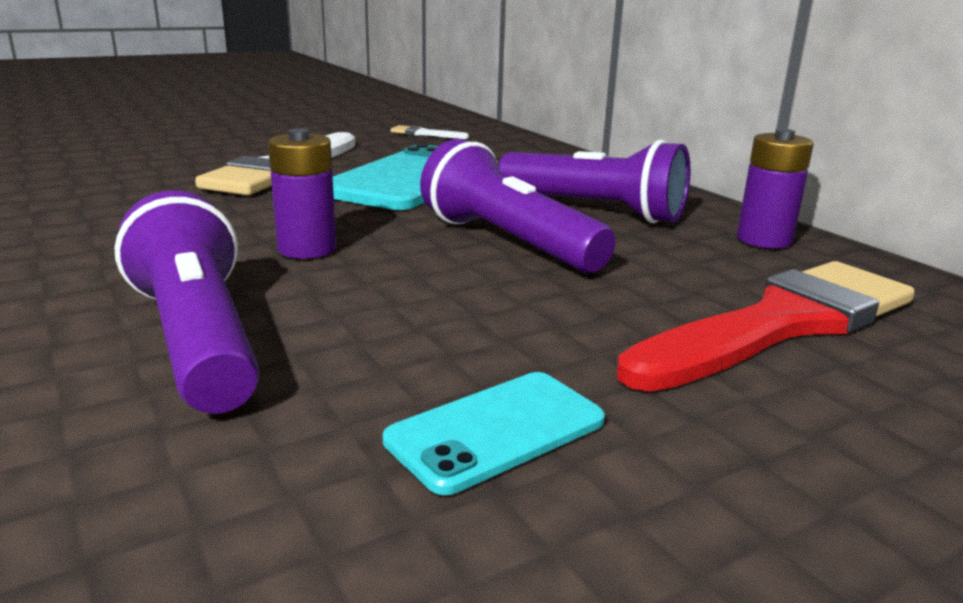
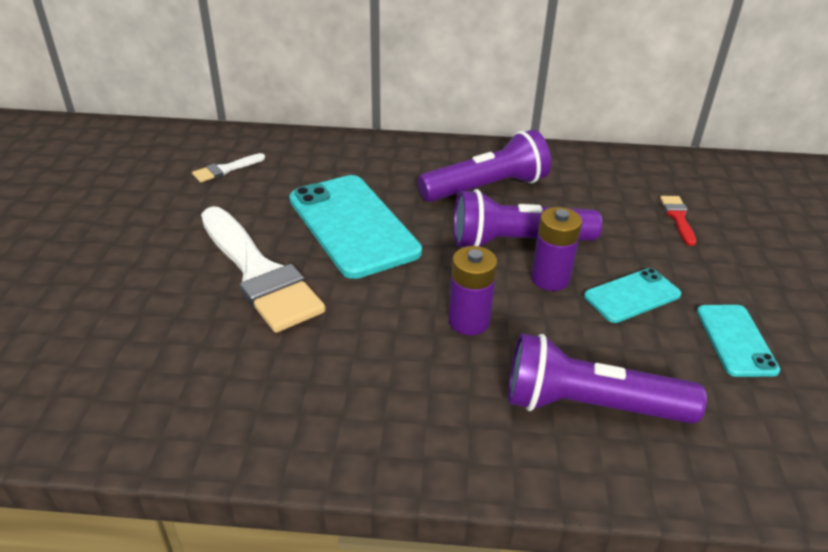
camera: 55 degrees left, 15 degrees up
red brush [616,261,915,392] -> red brush [660,196,696,246], size x0.42
purple battery [737,129,814,249] -> purple battery moved to [531,207,582,291]
none -> turquoise phone [584,268,681,323]

